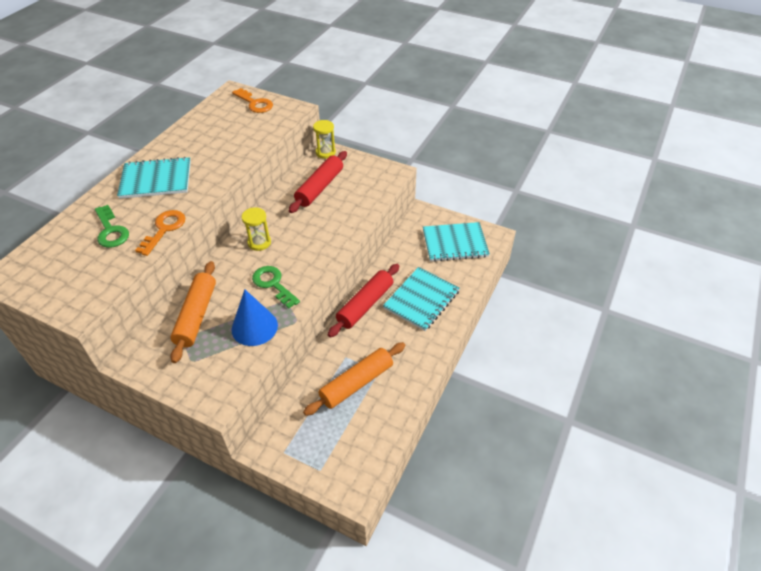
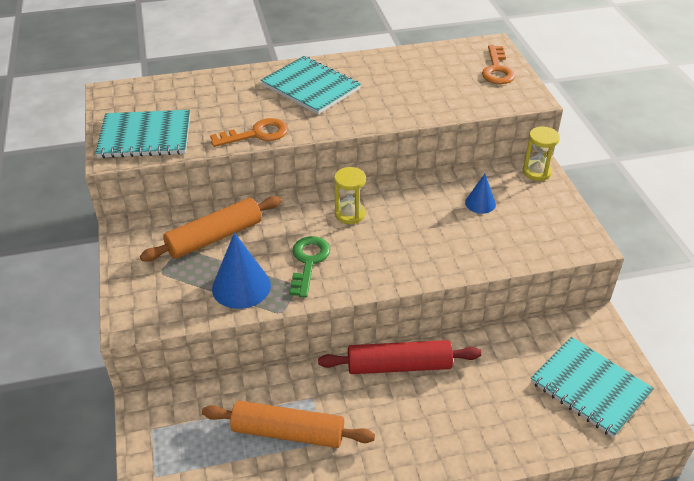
camera: 50 degrees right, 5 degrees down
green key [95,205,129,248] -> none
red rolling pin [289,151,347,213] -> blue cone [465,174,496,214]
turquoise notebook [383,267,460,331] -> turquoise notebook moved to [95,110,190,158]

